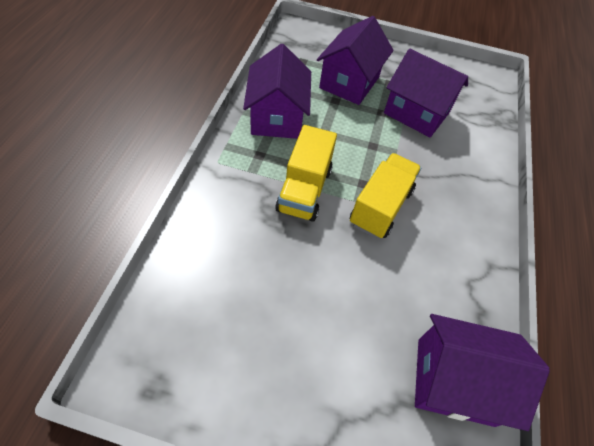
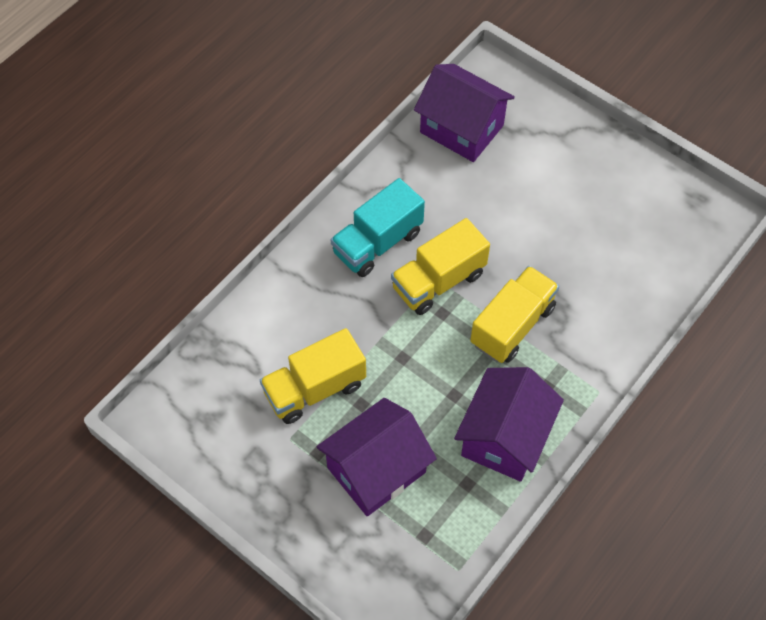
camera: 150 degrees left, 5 degrees up
purple house [384,48,468,137] -> yellow truck [260,328,366,424]
none -> turquoise truck [331,178,425,277]

